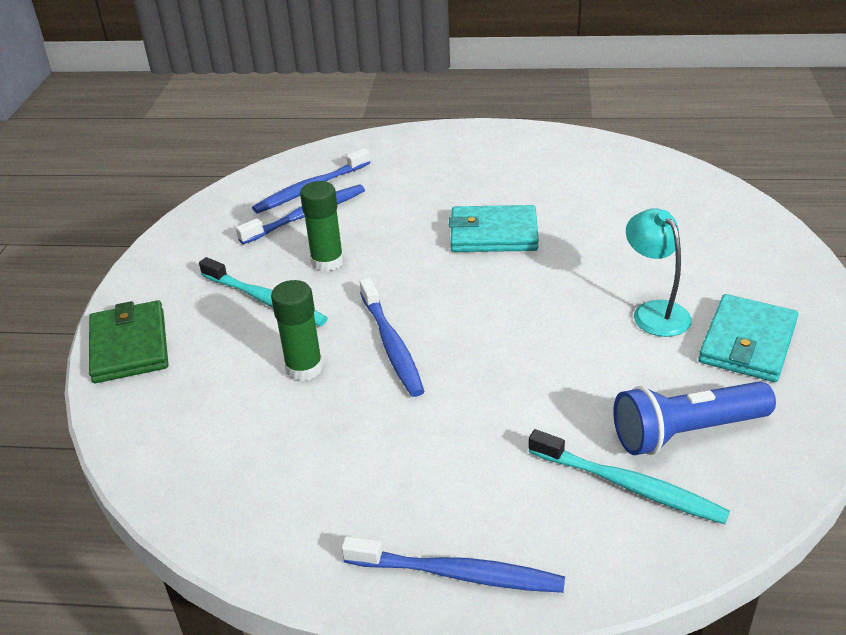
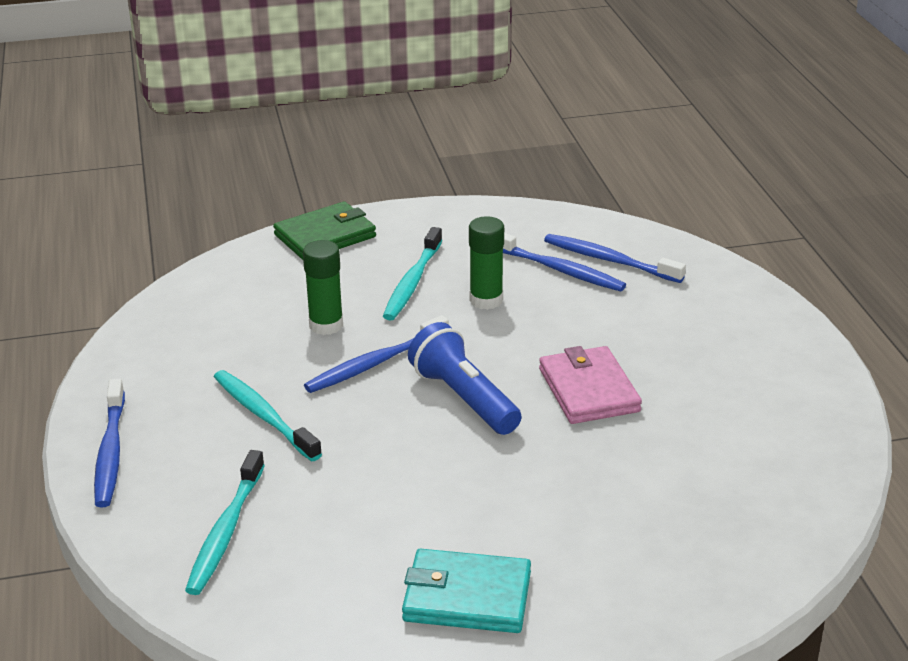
camera: 70 degrees right, 5 degrees down
turquoise wallet [449,205,539,252] -> pink wallet [539,346,642,424]
blue flashlight [613,381,776,455] -> blue flashlight moved to [408,322,521,435]
turquoise lamp [626,208,692,337] -> none
none -> turquoise toothbrush [214,370,322,461]

